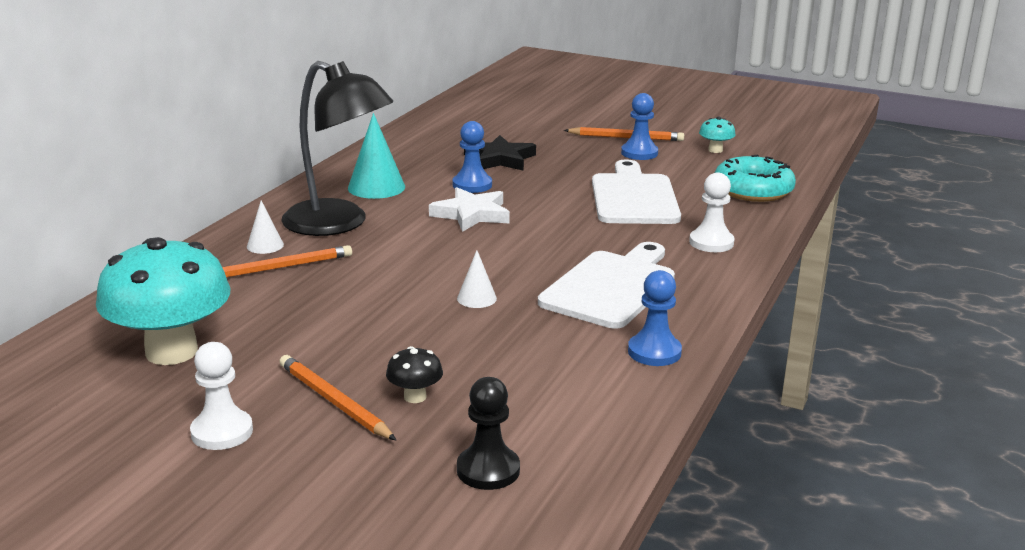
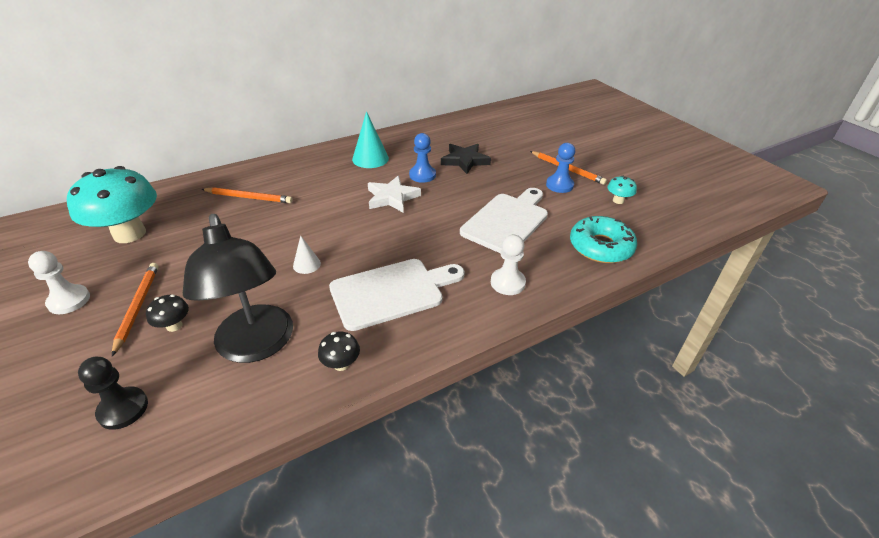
camera: 35 degrees right, 15 degrees up
white cone [247,200,284,254] -> none
black lamp [281,61,393,236] -> black lamp moved to [183,214,293,363]
blue pawn [628,270,682,366] -> black mushroom [318,331,360,371]

